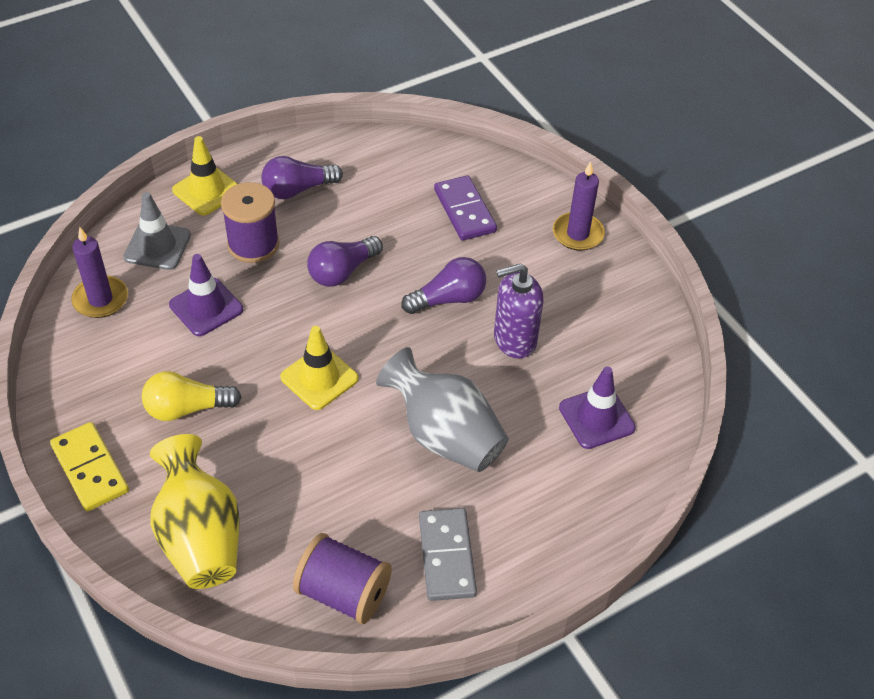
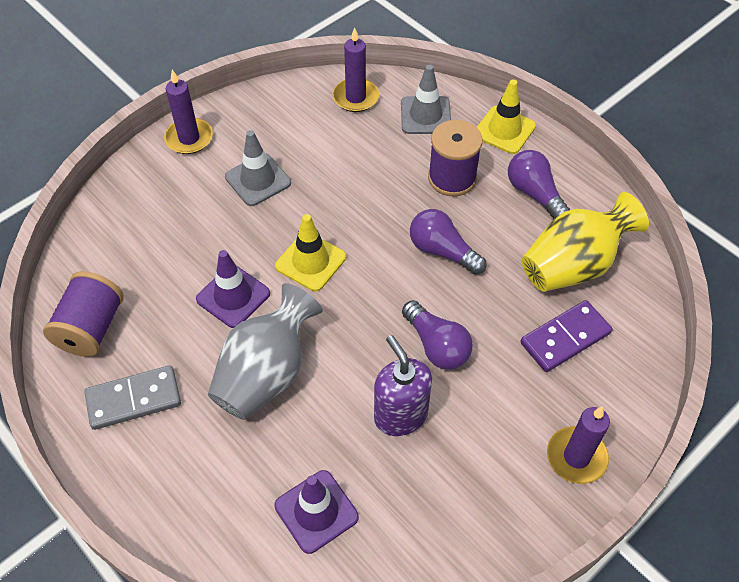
camera: 80 degrees right, 5 degrees up
yellow domino [50,422,129,511] -> purple candle [164,70,213,154]
yellow light bulb [142,371,241,421] -> grey traffic cone [225,130,291,206]
yellow vase [150,434,240,589] -> yellow vase moved to [522,192,649,292]
purple traffic cone [169,254,243,336] -> purple traffic cone moved to [196,250,270,328]

